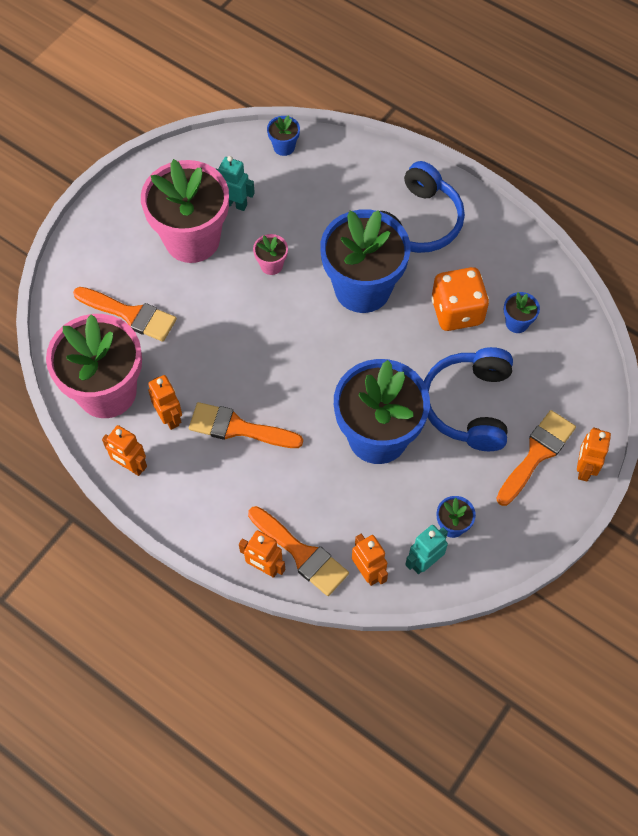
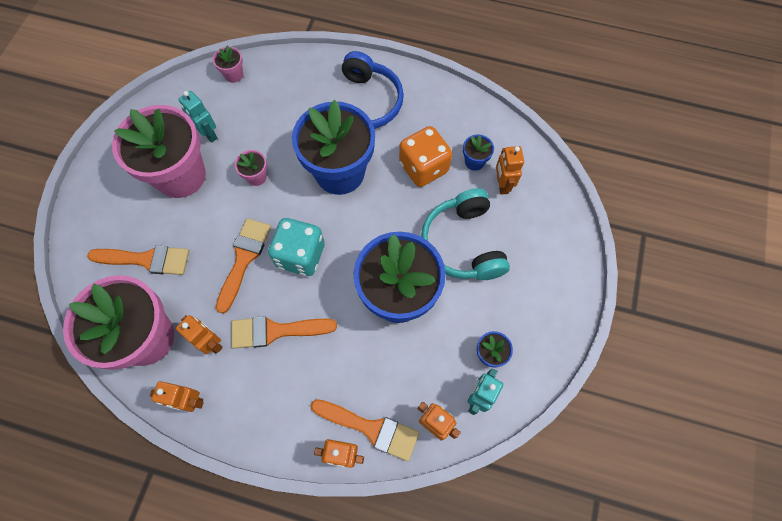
camera: 20 degrees left, 5 degrees up
turquoise robot [215,156,255,211] -> turquoise robot turned 135 degrees counterclockwise [178,91,217,143]
blue flower pot [267,115,300,156] -> pink flower pot [213,45,243,83]
blue headphones [424,347,513,451] -> turquoise headphones [421,188,510,280]
orange brush [496,410,576,506] -> orange brush moved to [216,218,271,314]
orange robot [577,428,611,481] -> orange robot moved to [496,146,524,195]
none -> turquoise dice [268,218,325,276]

